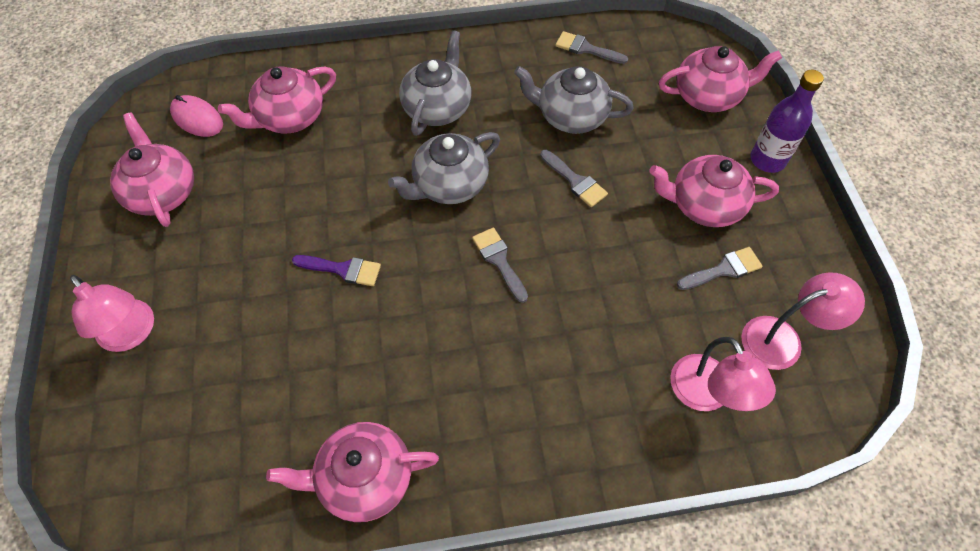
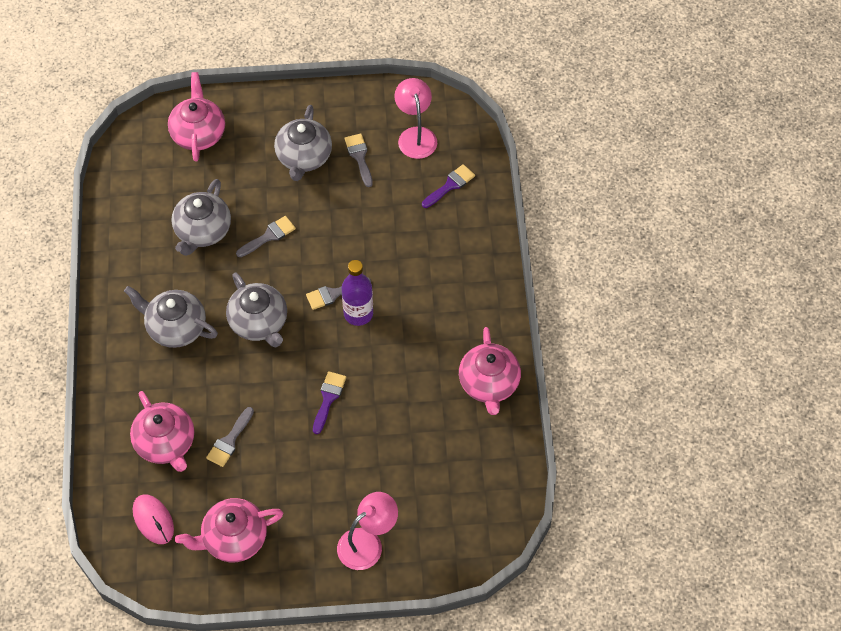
camera: 85 degrees left, 0 degrees up
pink mouse [170,95,223,137] -> pink mouse turned 75 degrees counterclockwise [133,494,174,544]
grey brush [555,31,628,64] -> grey brush moved to [206,407,254,467]
pink teapot [649,155,779,227] -> grey teapot [274,105,332,181]
pink lamp [670,337,776,411] -> purple brush [422,164,475,208]
purple bottle [750,70,824,173] -> purple bottle moved to [342,260,373,326]

